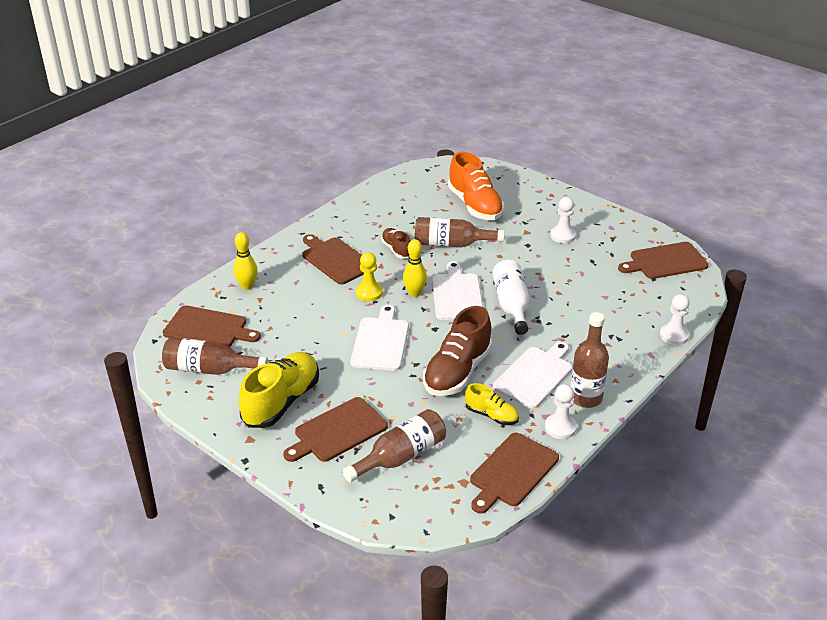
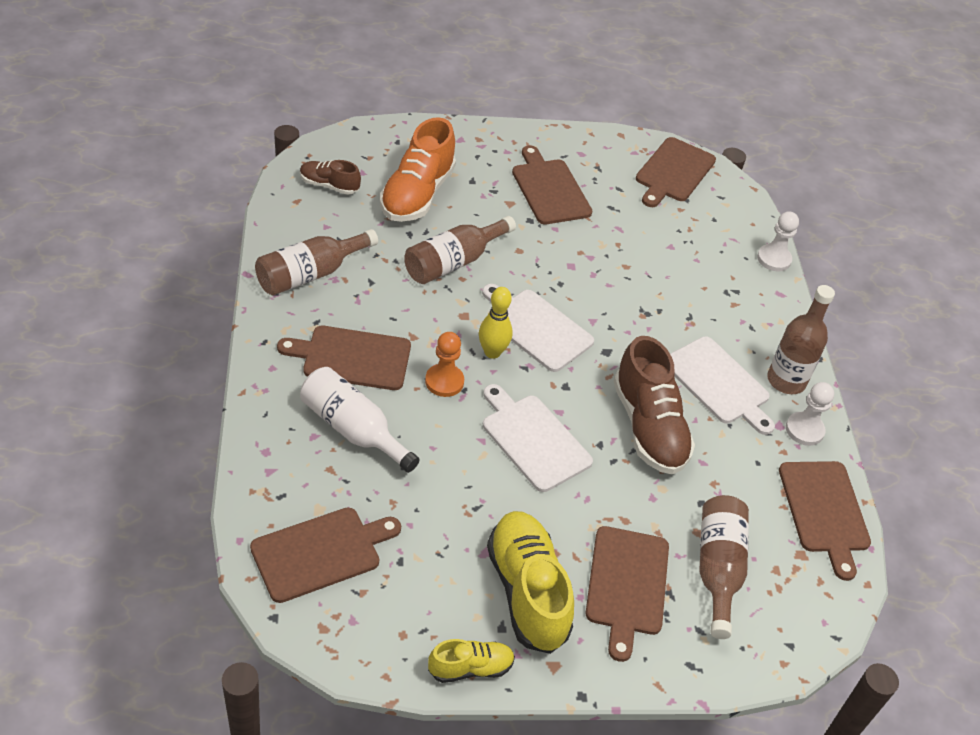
camera: 50 degrees left, 10 degrees up
brown bottle [162,337,268,375] -> brown bottle moved to [255,229,378,295]
yellow bowling pin [233,232,258,290] -> none
yellow pawn [356,252,383,301] -> orange pawn [425,332,464,397]
brown shoe [381,228,411,258] -> brown shoe moved to [300,160,361,195]
orange shoe [448,152,504,220] -> orange shoe turned 90 degrees clockwise [380,117,456,222]
yellow shoe [465,383,519,425] -> yellow shoe moved to [428,639,515,683]
white bottle [492,260,529,335] -> white bottle moved to [300,367,420,473]
white cutting board [493,342,573,408] -> white cutting board turned 150 degrees clockwise [670,336,775,435]
white pawn [550,197,576,243] -> brown cutting board [512,145,592,224]

